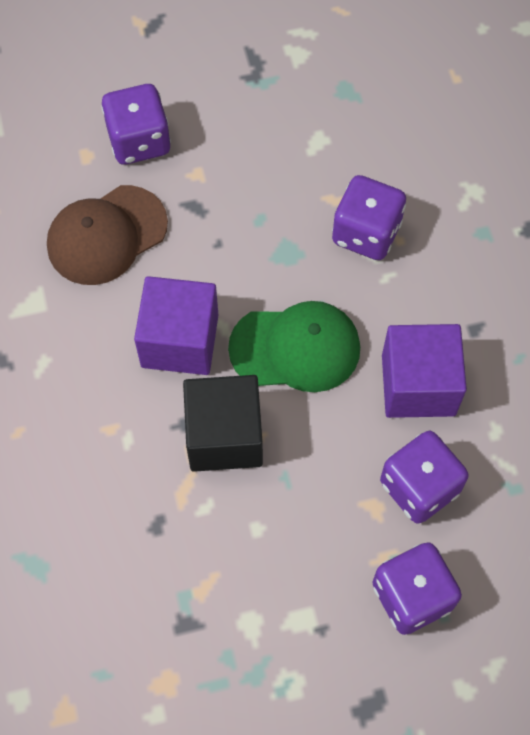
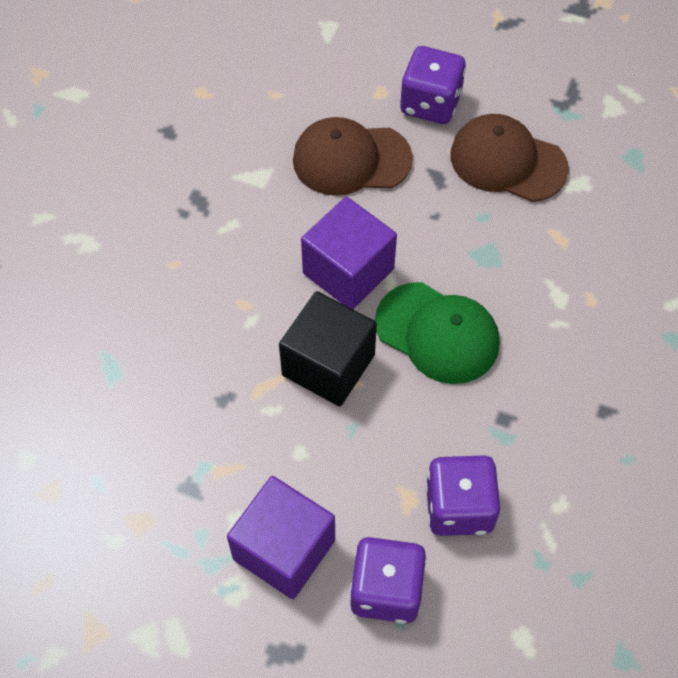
camera: 35 degrees right, 5 degrees down
purple dice [332,175,406,260] -> none
purple cube [382,324,467,418] -> purple cube moved to [227,476,335,599]
none -> brown cap [451,114,569,202]

